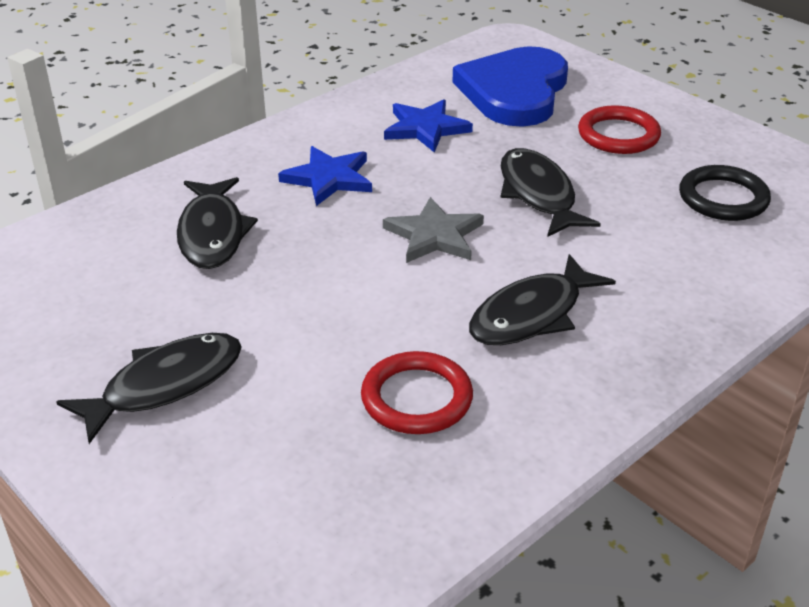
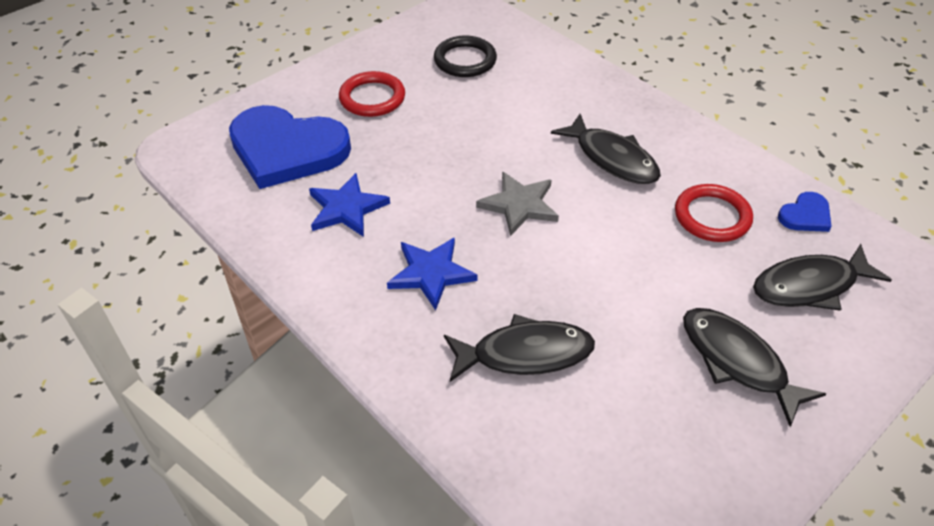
camera: 90 degrees left, 10 degrees up
black fish [501,148,601,237] -> black fish moved to [753,244,892,311]
none -> blue heart [778,192,832,232]

